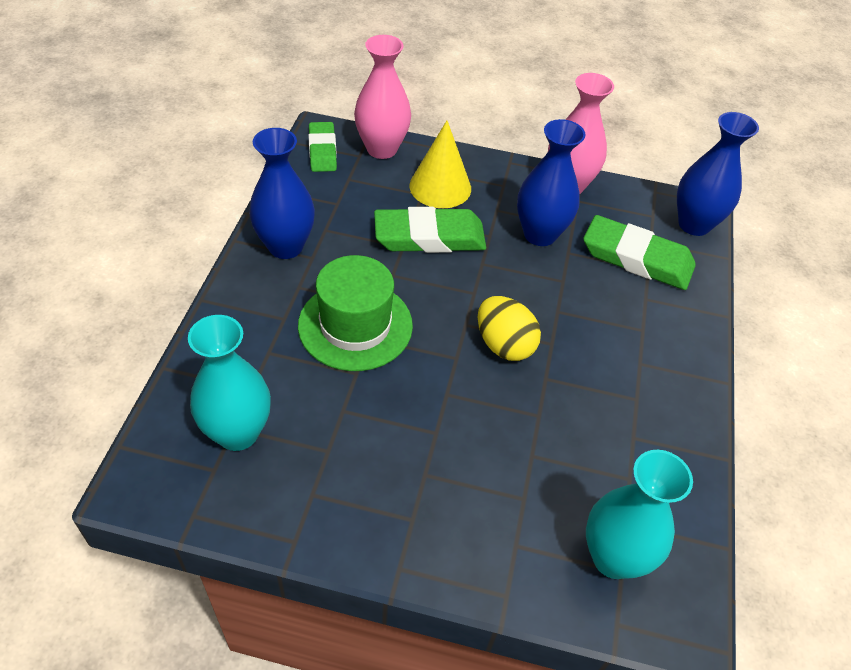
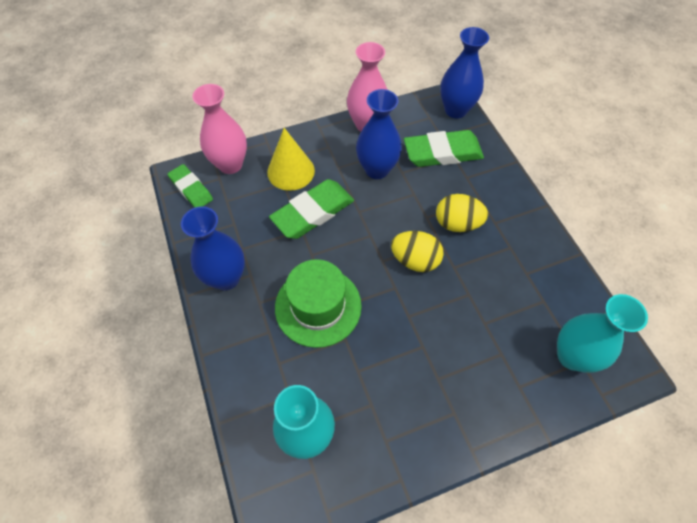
camera: 30 degrees left, 10 degrees up
none -> yellow egg [436,194,488,232]

